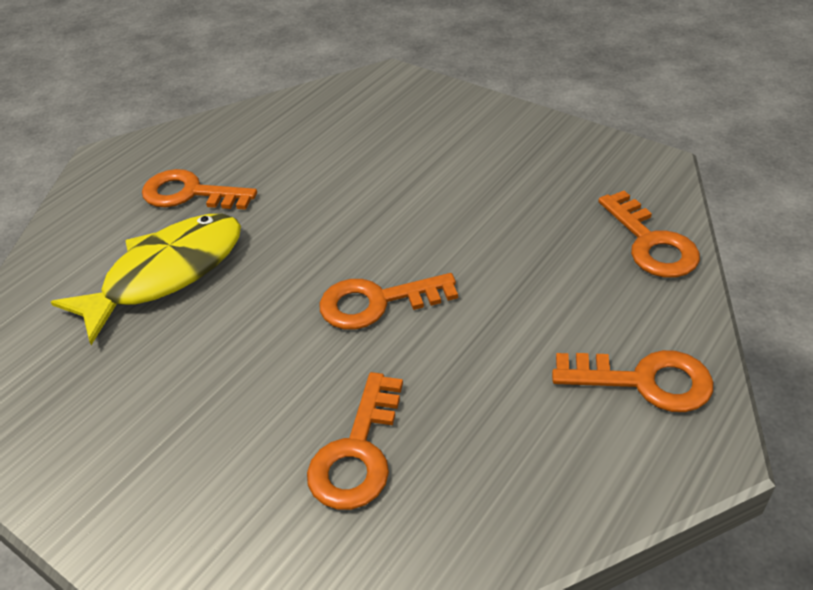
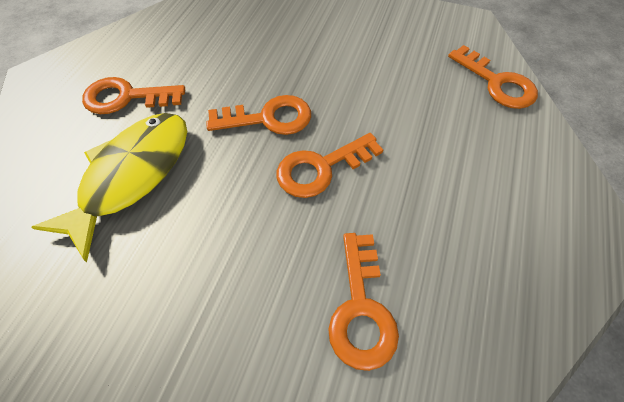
camera: 20 degrees left, 15 degrees up
orange key [552,350,713,412] -> orange key moved to [206,95,311,135]

